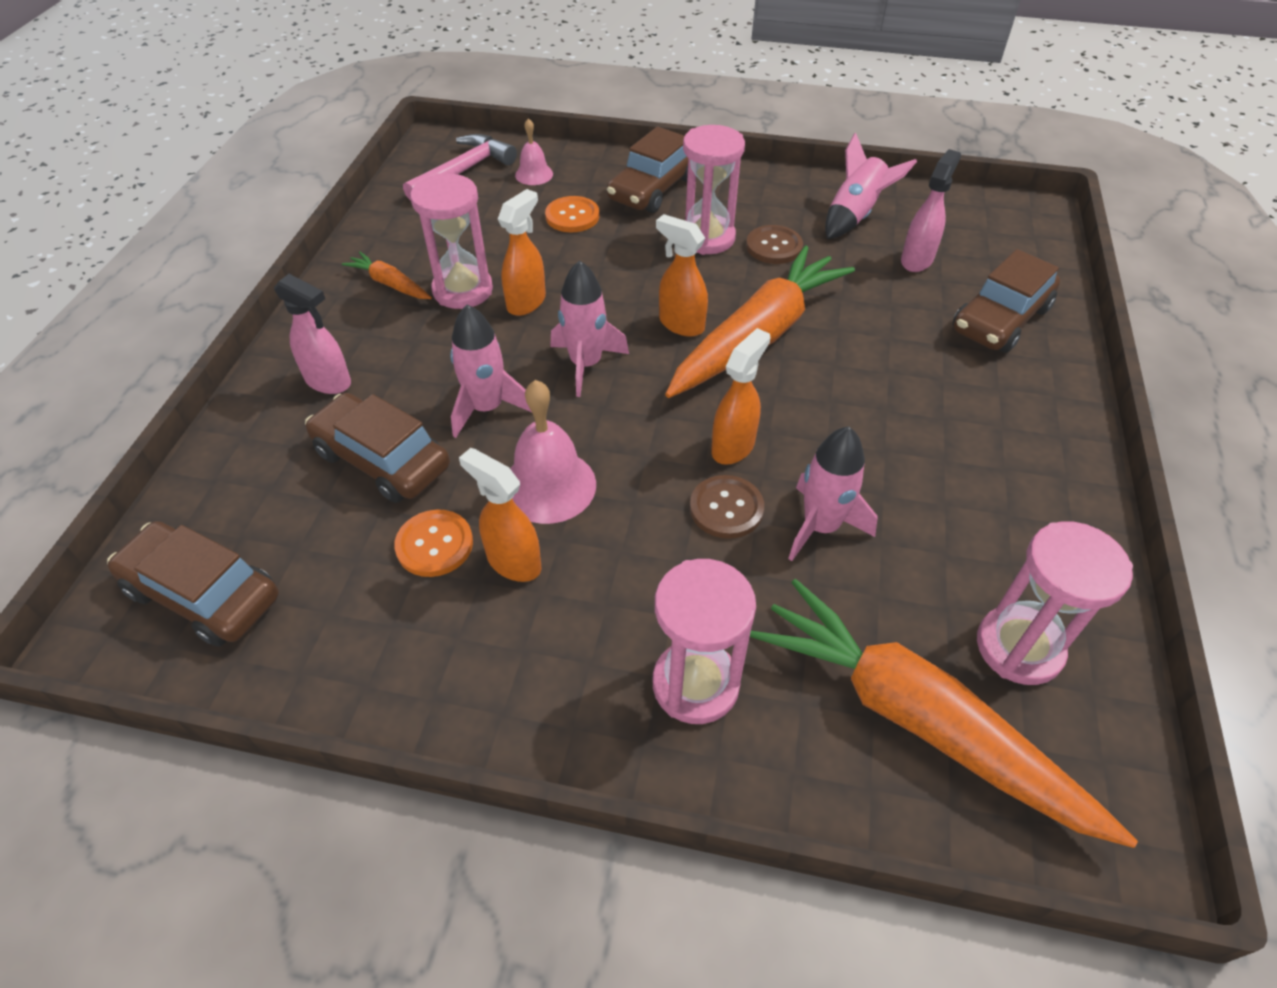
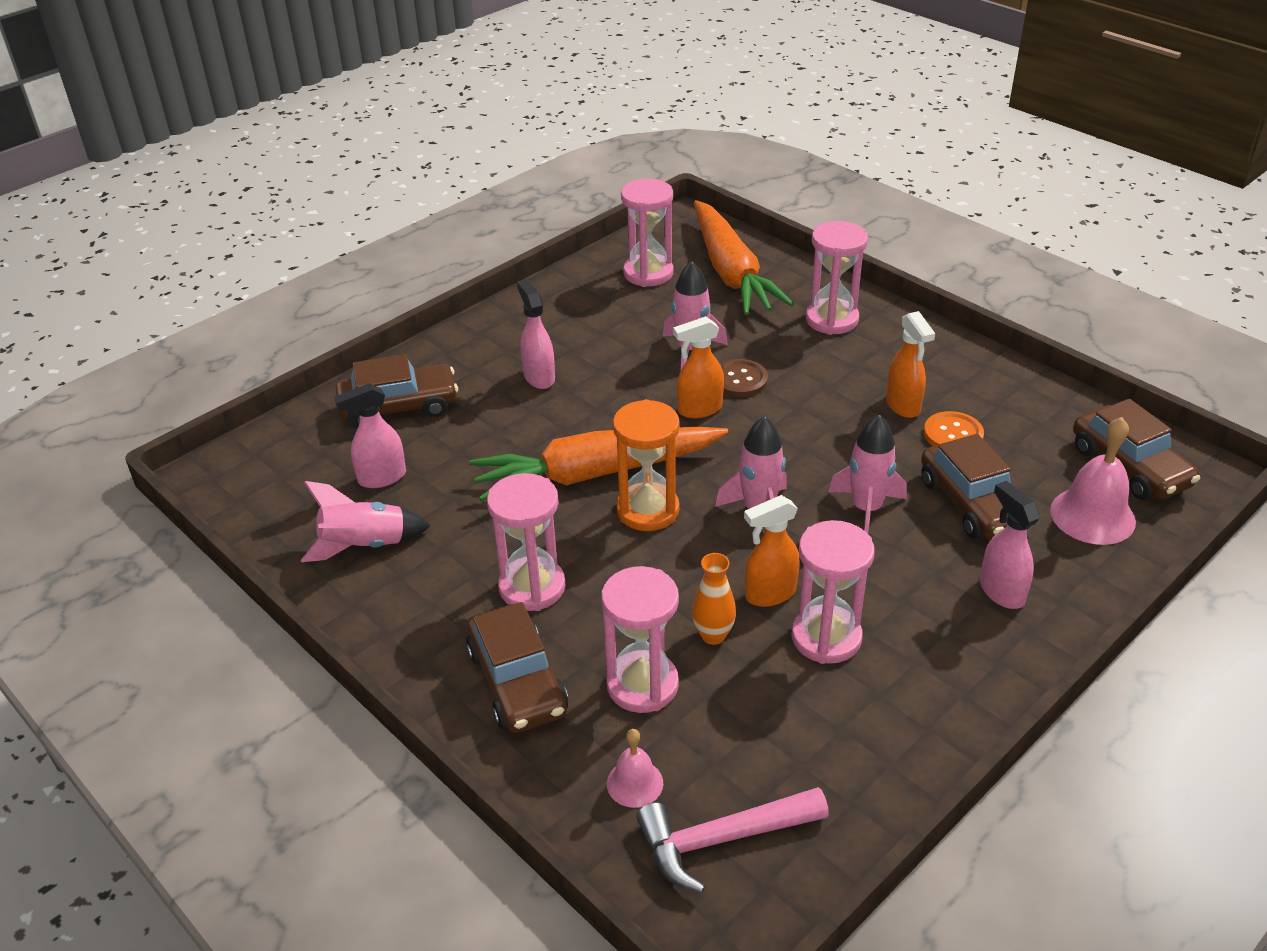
camera: 145 degrees left, 10 degrees down
orange carrot [342,252,432,299] -> none
pink bell [510,380,596,524] -> pink bell moved to [1050,417,1136,545]
orange button [545,196,599,232] -> pink hourglass [601,566,679,713]
brown car [607,127,688,213] -> brown car turned 90 degrees clockwise [466,602,568,733]
orange spray bottle [656,214,708,337] -> orange hourglass [613,399,680,531]
brown button [746,225,803,264] -> none
none -> pink spray bottle [517,279,555,389]
none -> orange vase [692,553,736,645]

